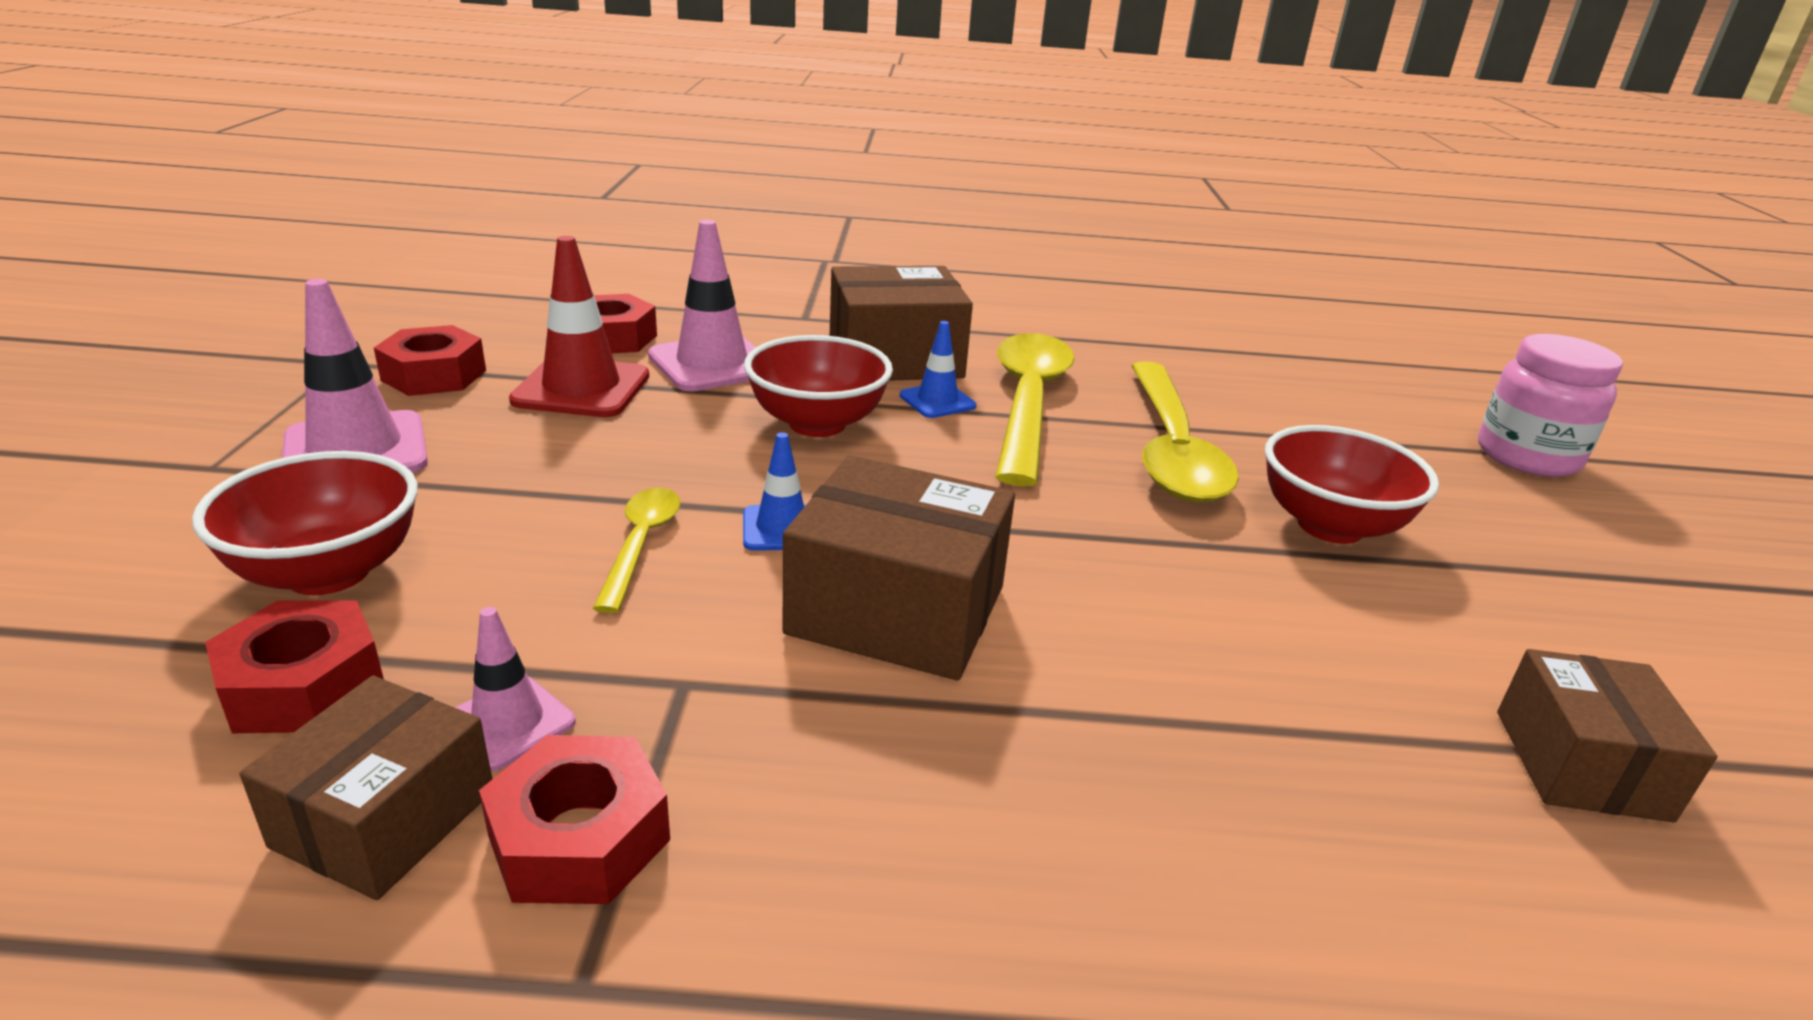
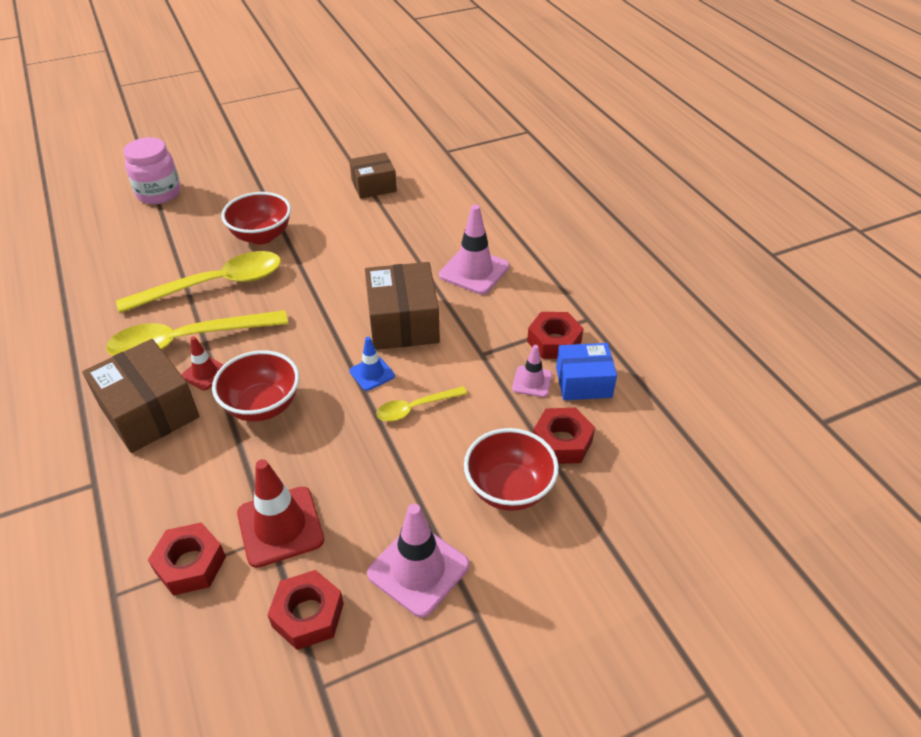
camera: 115 degrees left, 15 degrees up
brown box [240,676,492,900] -> blue box [556,343,617,400]
pink traffic cone [648,220,756,392] -> pink traffic cone moved to [439,204,509,294]
blue traffic cone [900,321,976,418] -> red traffic cone [181,336,224,390]

